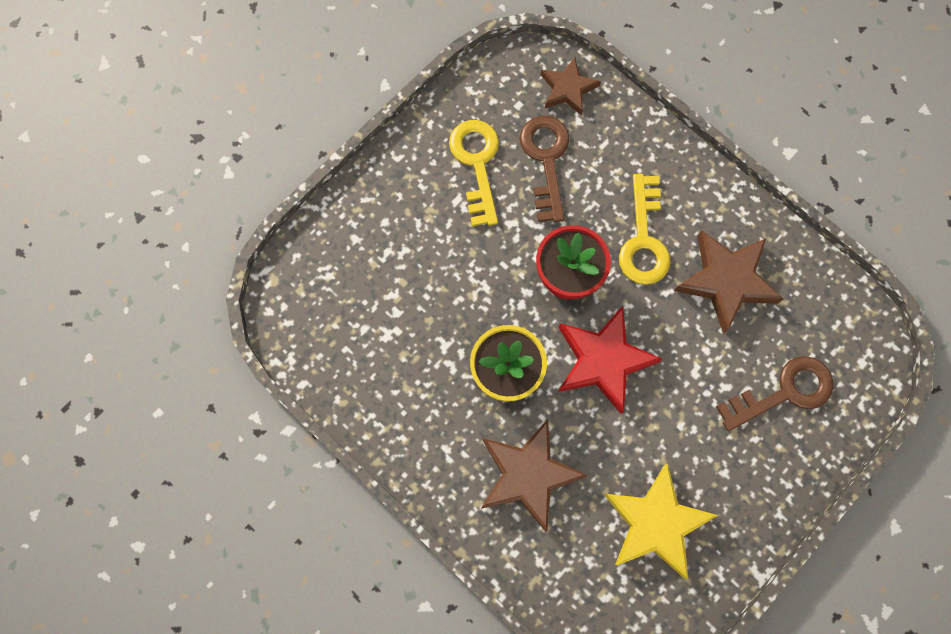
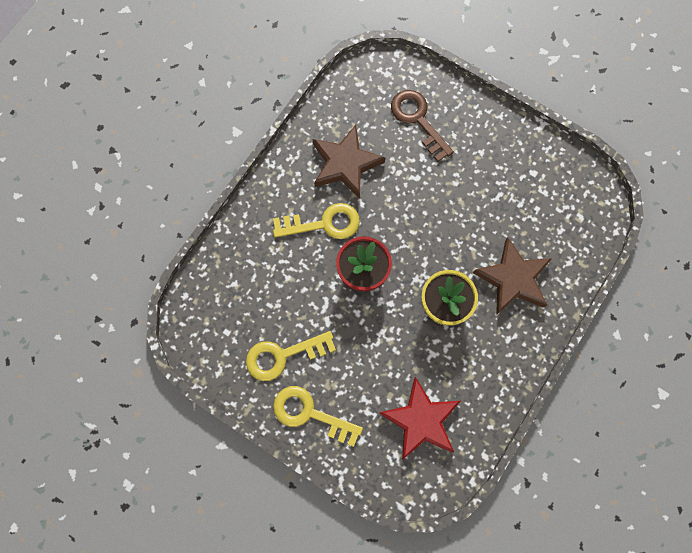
camera: 100 degrees left, 0 degrees up
brown key [520,116,570,222] -> none
brown star [540,57,601,116] -> none
red star [558,306,662,414] -> red star moved to [379,377,460,460]
yellow star [604,464,718,579] -> none
none -> yellow key [273,386,363,447]

